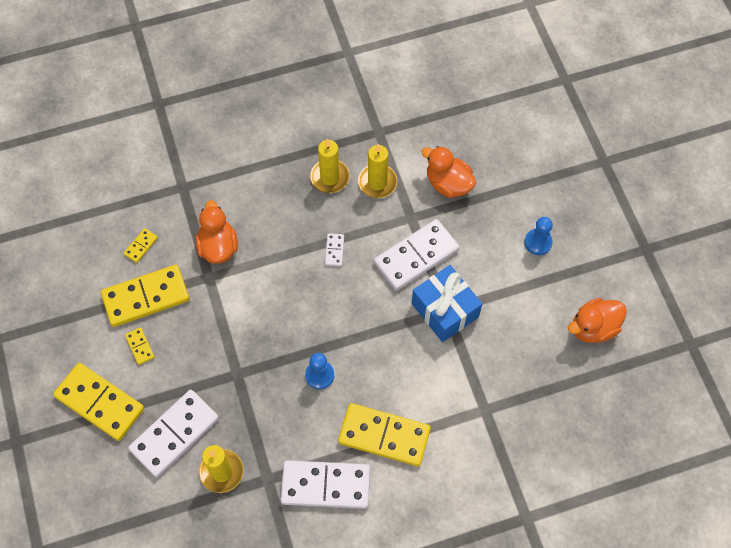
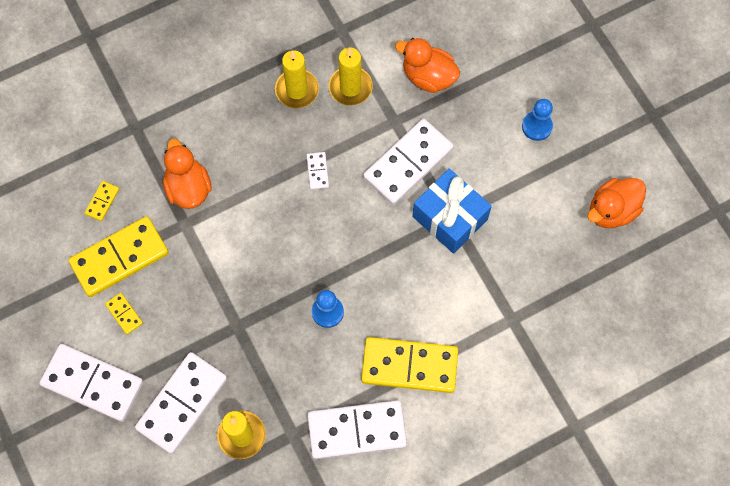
camera: 10 degrees left, 5 degrees up
yellow domino [53,363,144,441] -> white domino [39,344,143,422]

